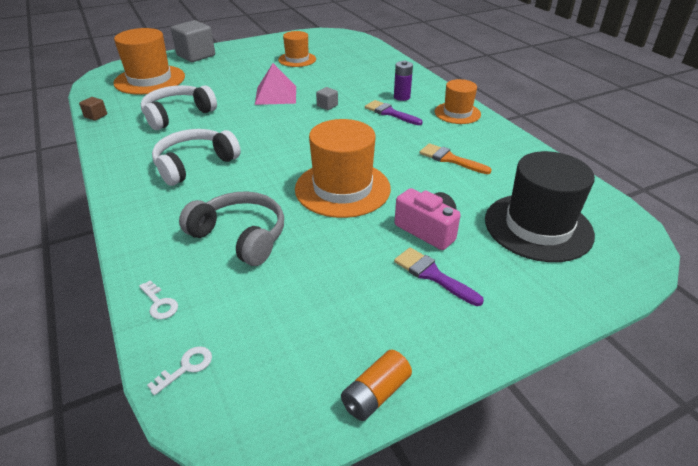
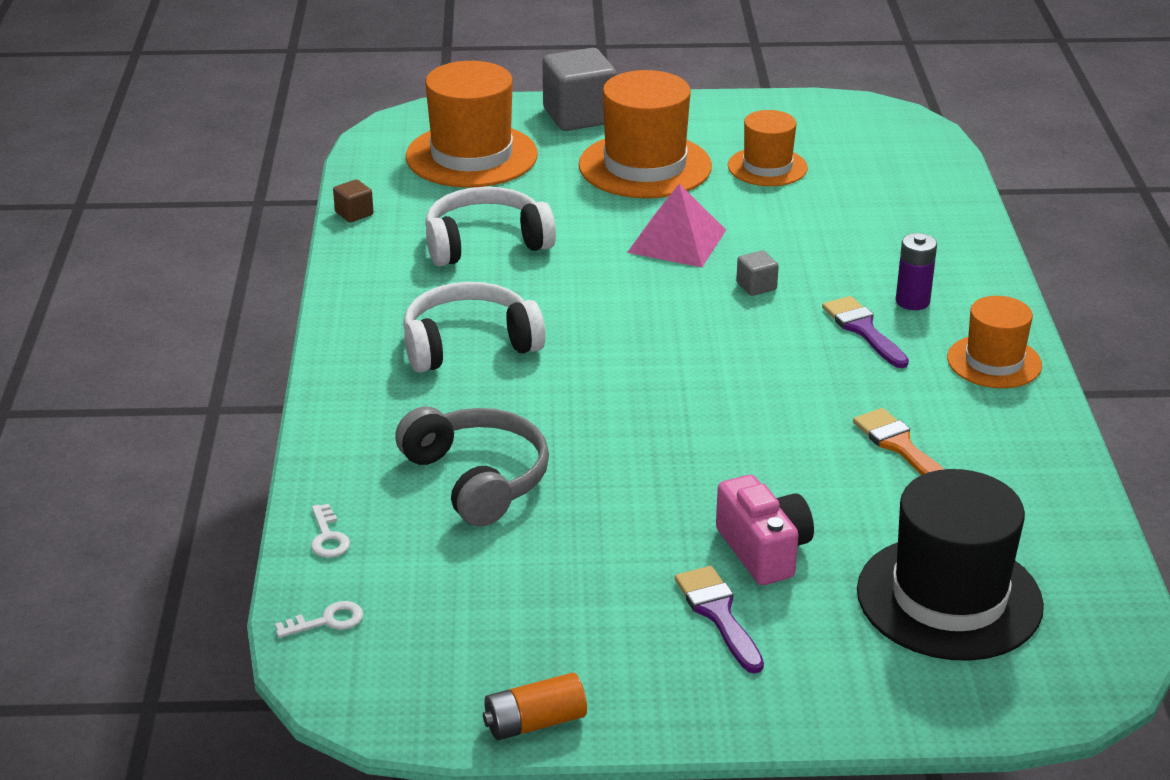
camera: 25 degrees right, 5 degrees down
orange hat [295,119,391,218] -> orange hat moved to [579,70,712,198]

